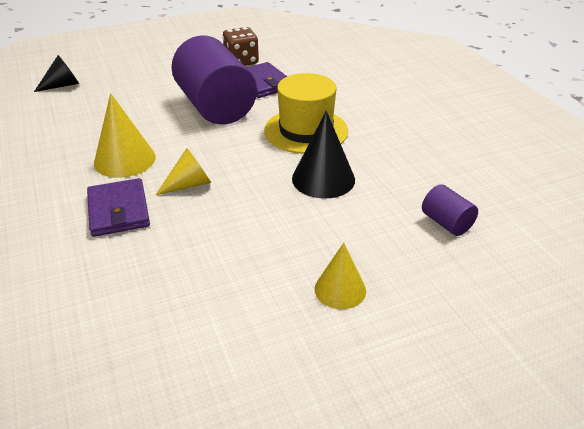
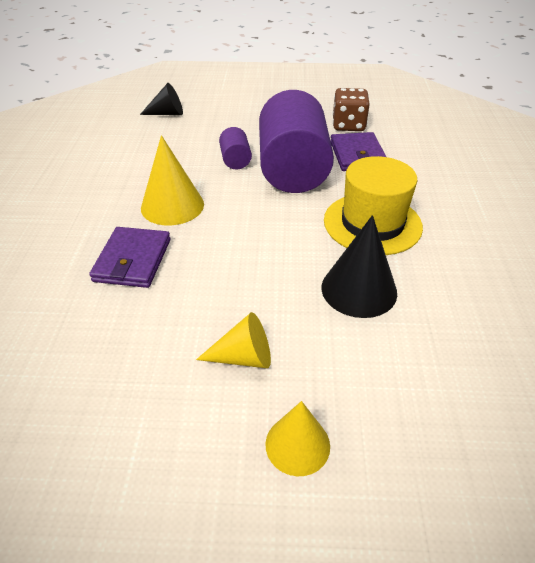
camera: 25 degrees right, 5 degrees up
yellow cone [156,148,211,195] -> yellow cone moved to [196,312,271,368]
purple cylinder [422,184,478,236] -> purple cylinder moved to [219,127,252,170]

